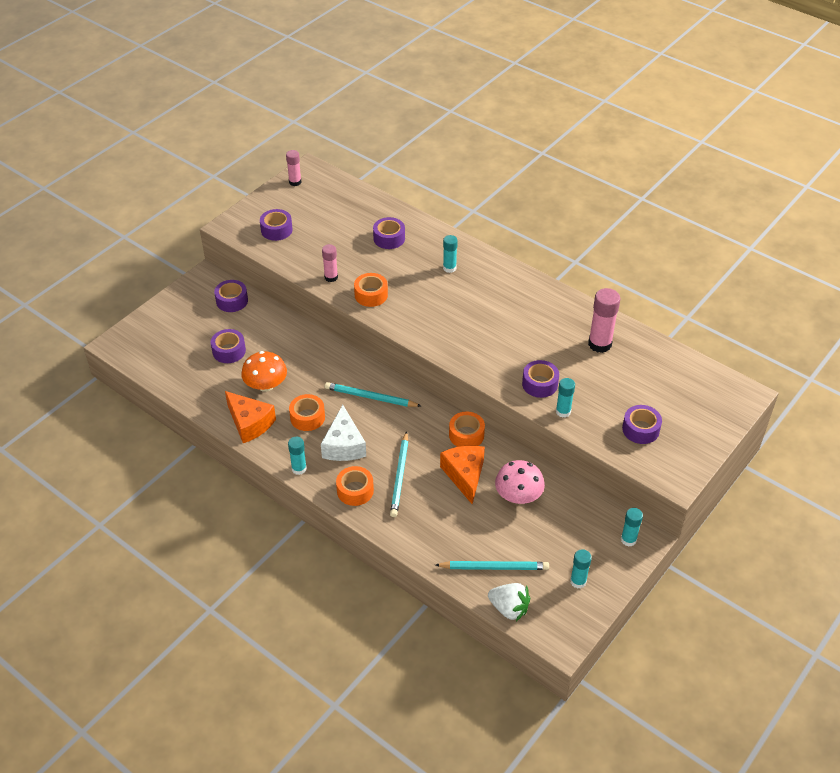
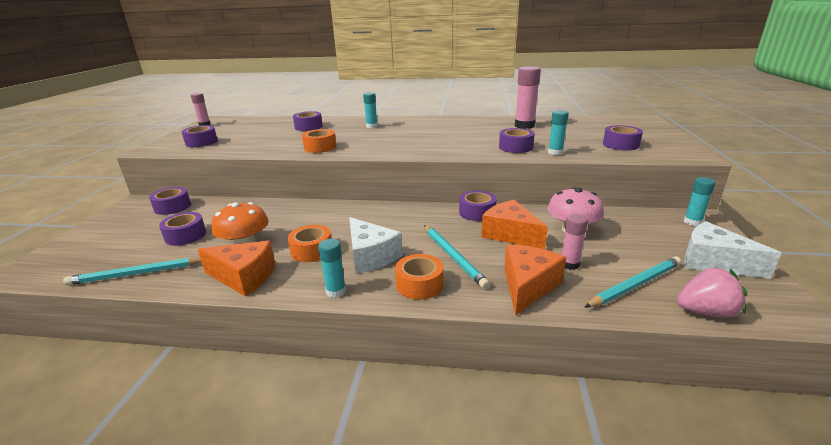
camera: 30 degrees left, 20 degrees down
pink glue stick [322,244,338,282] -> pink glue stick moved to [562,214,588,270]
turquoise pencil [325,382,421,407] -> turquoise pencil moved to [63,257,201,285]
orange tape [449,411,485,447] -> purple tape [459,190,496,221]
white strawberry [488,583,530,621] -> pink strawberry [677,267,747,318]
turquoise glue stick [570,549,592,589] -> white cheese [684,221,782,279]
none -> orange cheese [504,245,566,316]

